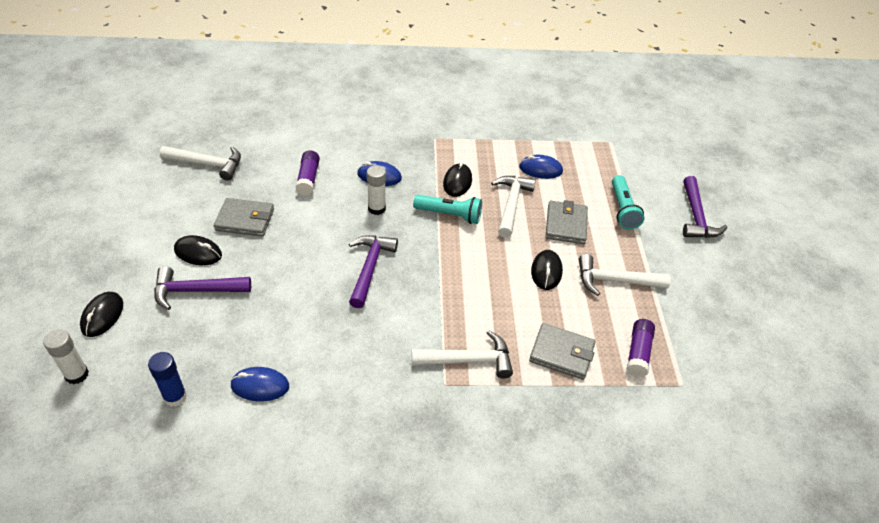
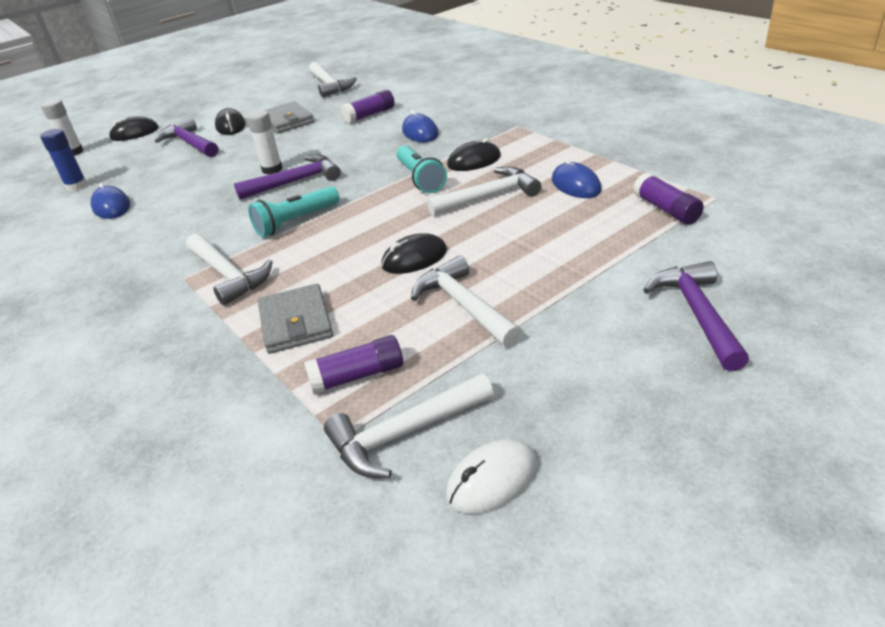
camera: 60 degrees right, 10 degrees down
white glue stick [367,165,386,215] -> white glue stick moved to [246,110,283,175]
grey wallet [546,200,588,244] -> none
turquoise flashlight [612,175,645,230] -> turquoise flashlight moved to [248,186,339,237]
purple hammer [683,176,728,238] -> purple hammer turned 120 degrees clockwise [643,261,749,372]
none -> white hammer [324,373,494,478]
none -> white mouse [446,439,537,513]
none -> purple glue stick [633,172,704,225]

